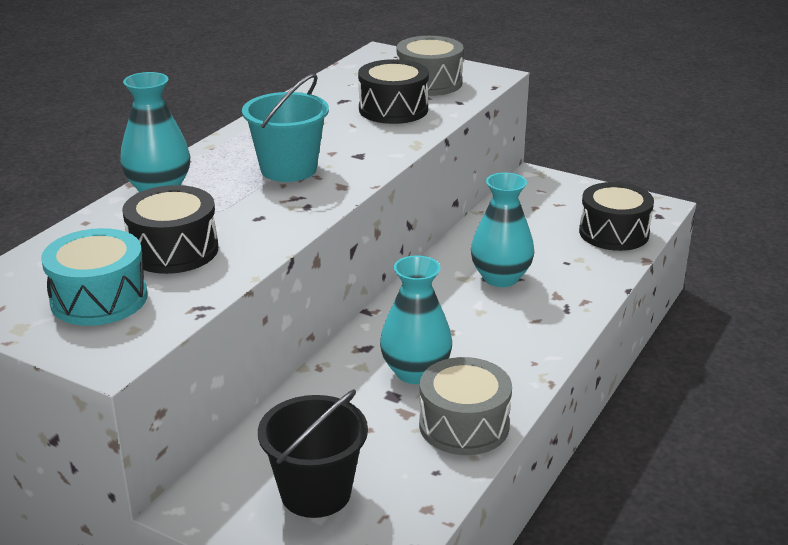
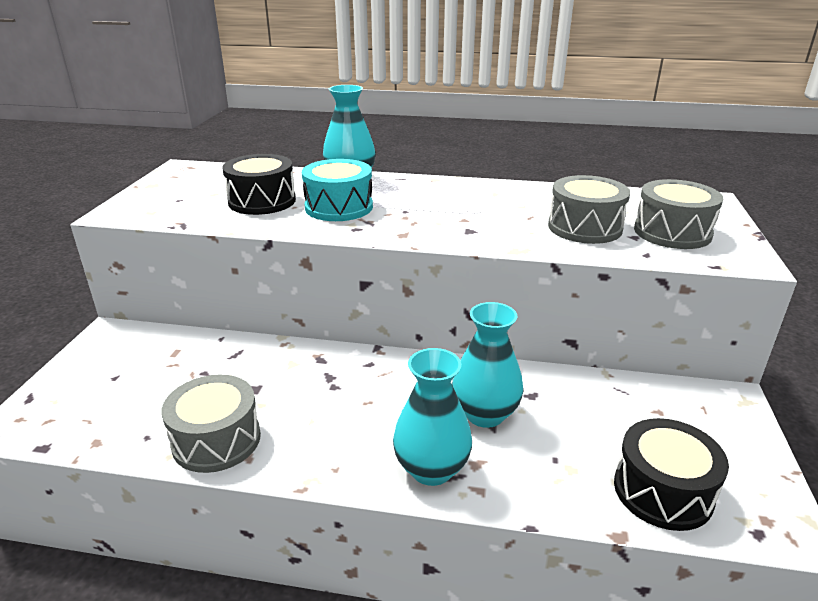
camera: 70 degrees right, 0 degrees up
turquoise drum [41,228,148,326] -> turquoise drum moved to [302,159,373,221]
turquoise bucket [242,74,329,182] -> none
black bucket [258,389,368,518] -> none
black drum [358,59,429,124] -> grey drum [548,175,630,244]
turquoise vase [380,256,452,384] -> turquoise vase moved to [393,348,472,486]

